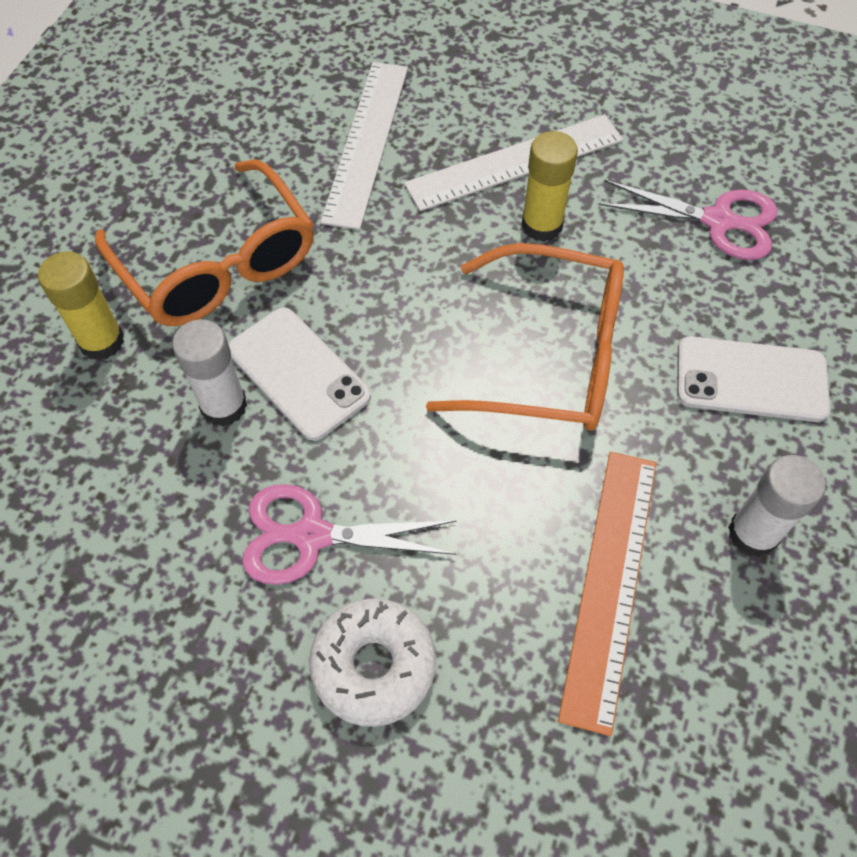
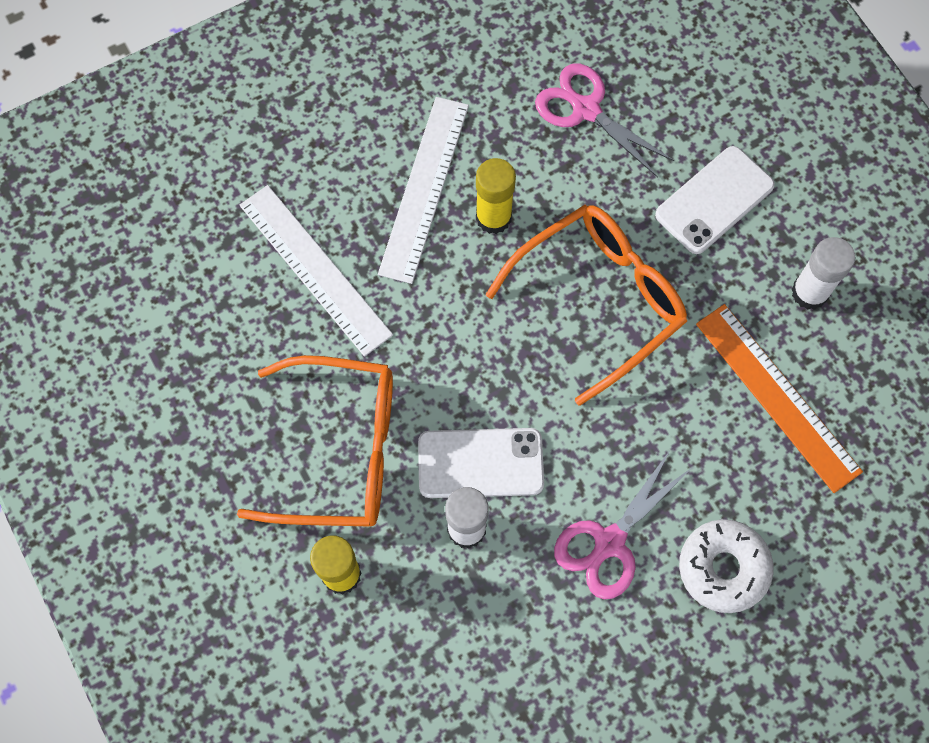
camera: 50 degrees left, 10 degrees up
pink scissors [598,180,777,260] -> pink scissors turned 105 degrees counterclockwise [535,64,674,178]

